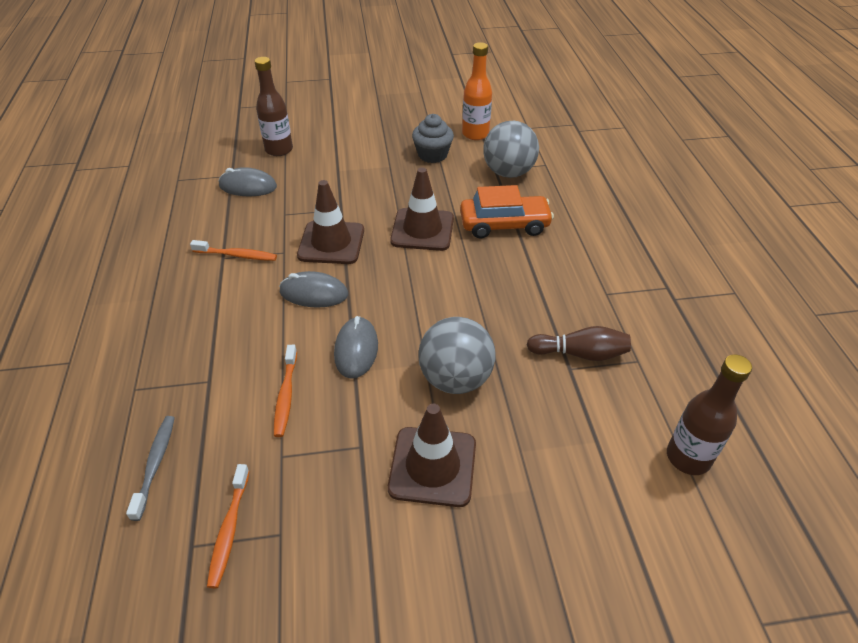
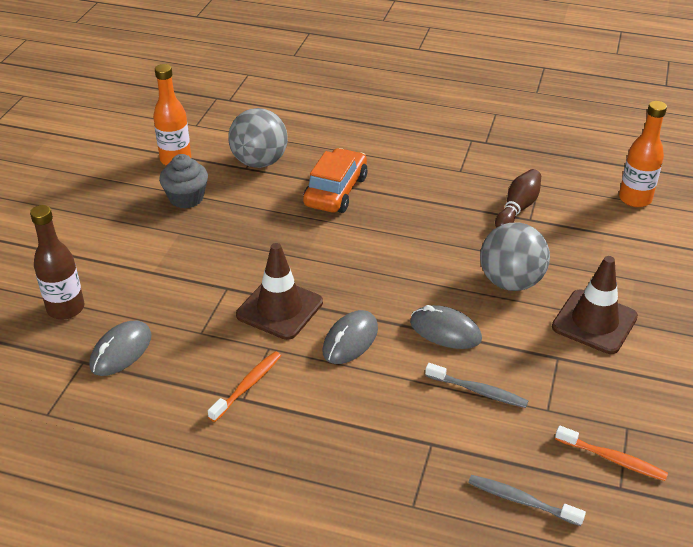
camera: 65 degrees left, 5 degrees down
orange toothbrush [274,345,297,437] -> grey toothbrush [425,363,528,408]
brown traffic cone [390,167,454,251] -> none
brown bottle [667,354,752,475] -> orange bottle [619,101,667,207]

